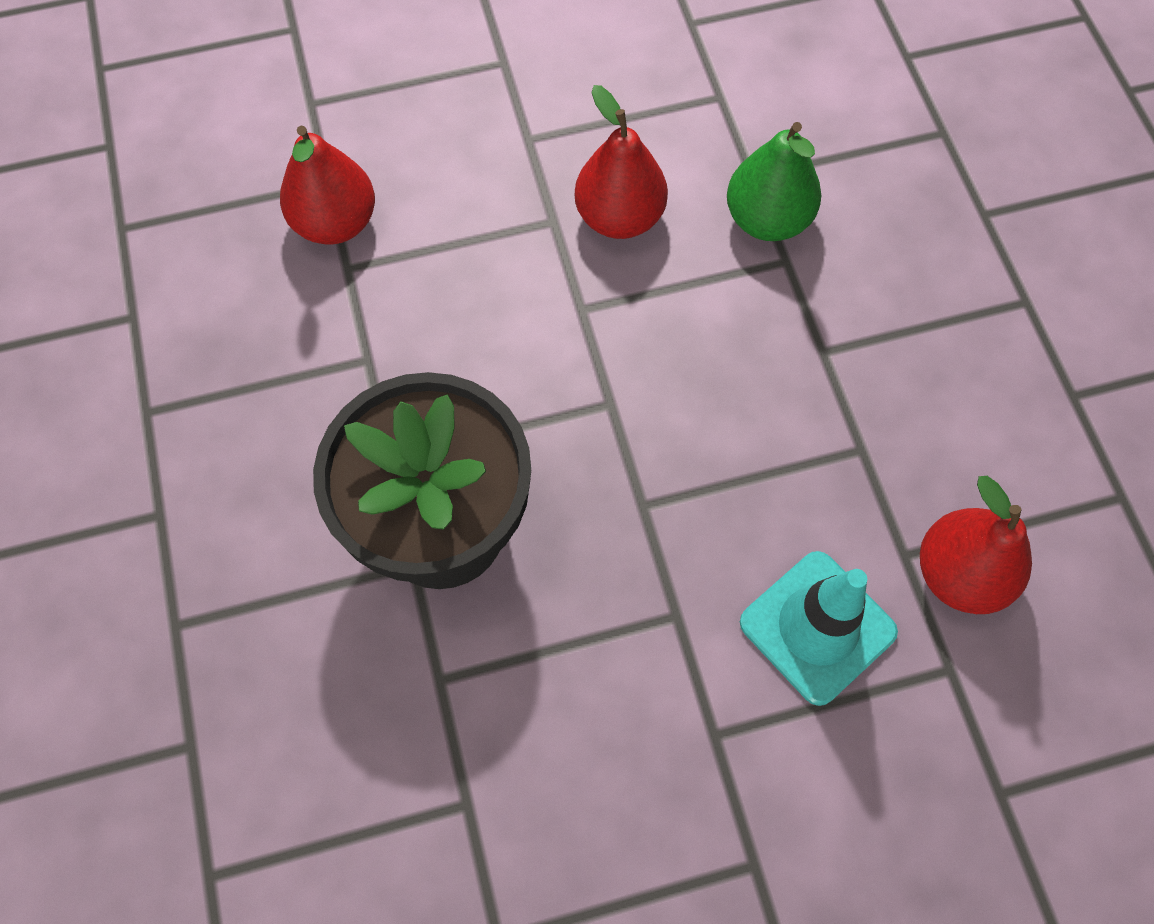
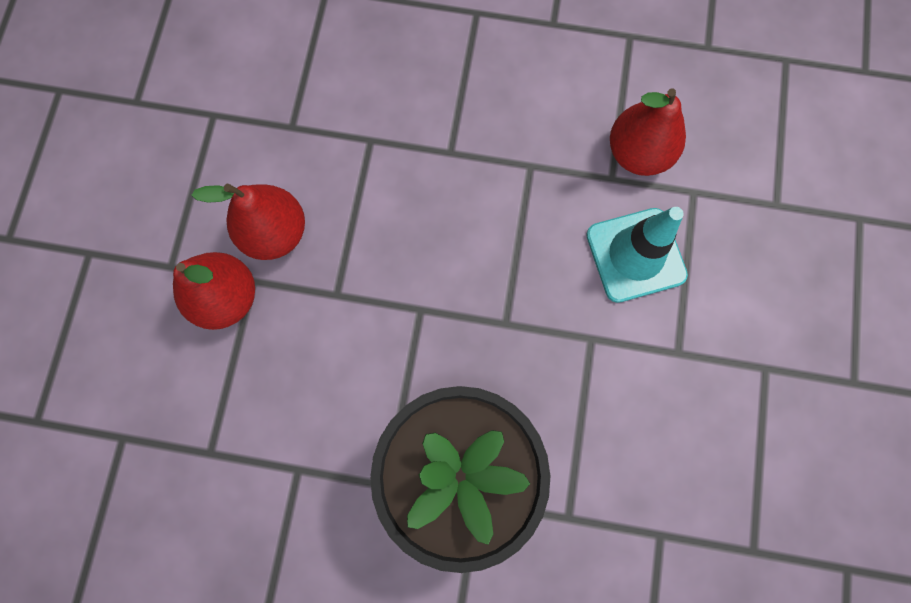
camera: 65 degrees left, 10 degrees up
red pear [280,126,375,244] -> red pear moved to [173,252,255,330]
green pear [727,122,821,241] -> none

